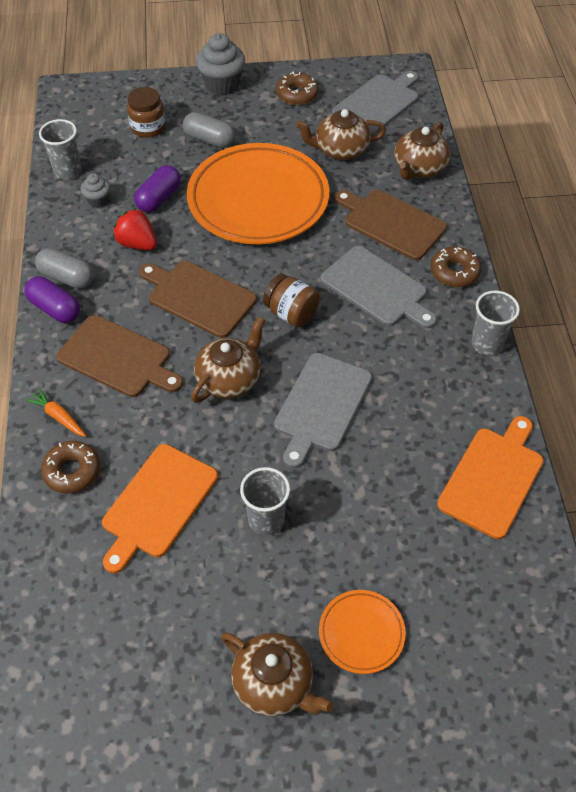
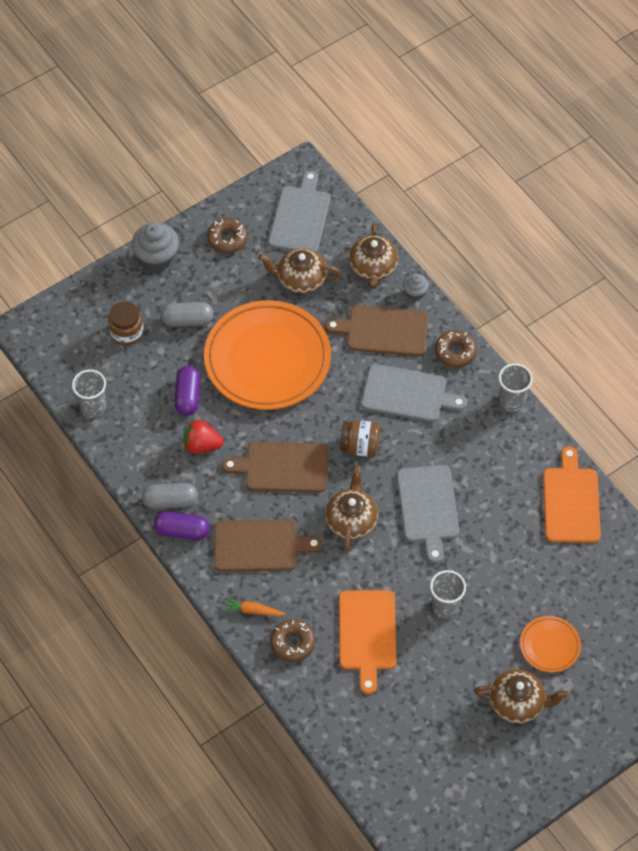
camera: 30 degrees left, 5 degrees up
grey cupcake [81,173,110,208] -> grey cupcake moved to [403,274,429,301]
brown teapot [296,109,386,160] -> brown teapot turned 45 degrees clockwise [258,248,341,294]

